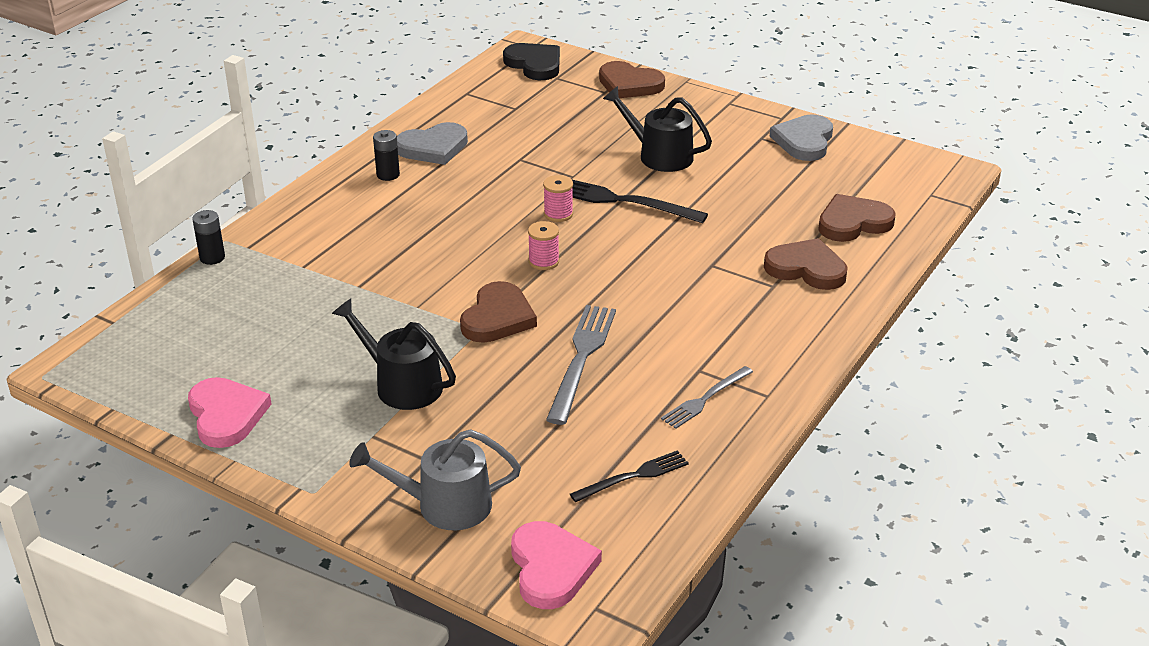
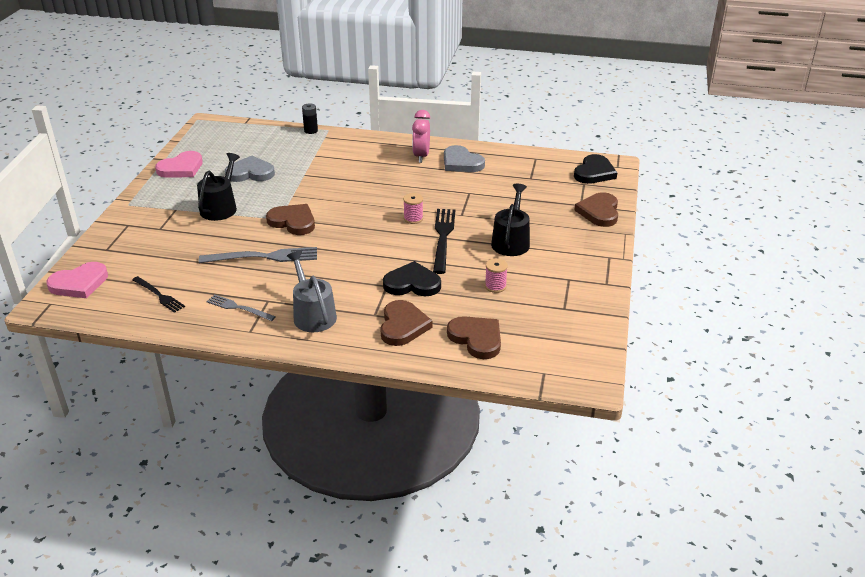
camera: 70 degrees right, 0 degrees up
grey watering can [349,429,521,530] -> grey watering can moved to [287,251,337,332]
black battery [373,130,400,181] -> pink clock [412,110,430,163]
brown heart [460,281,537,343] -> brown heart turned 150 degrees counterclockwise [266,204,315,235]
pink spool [528,221,559,270] -> pink spool moved to [485,258,508,293]
grey heart [770,114,833,161] -> grey heart moved to [225,156,275,182]
none -> black heart [383,261,441,296]

